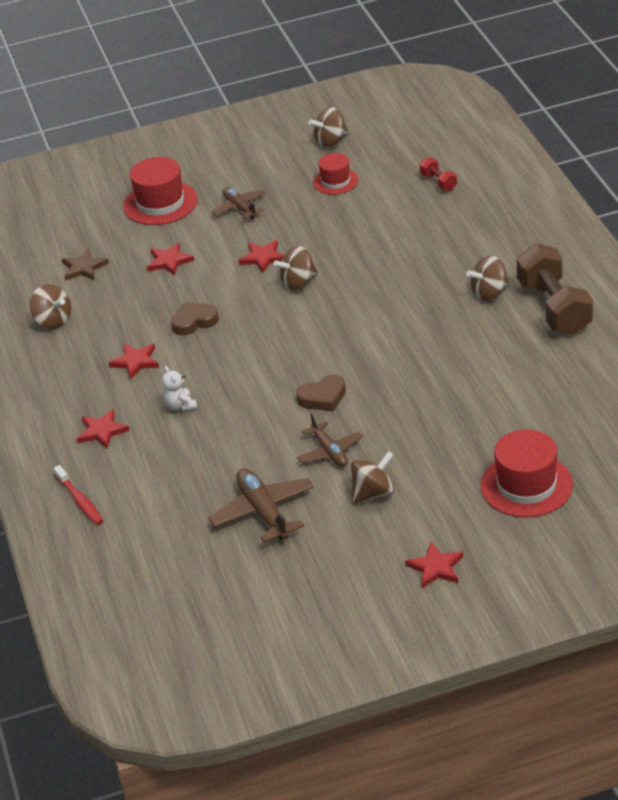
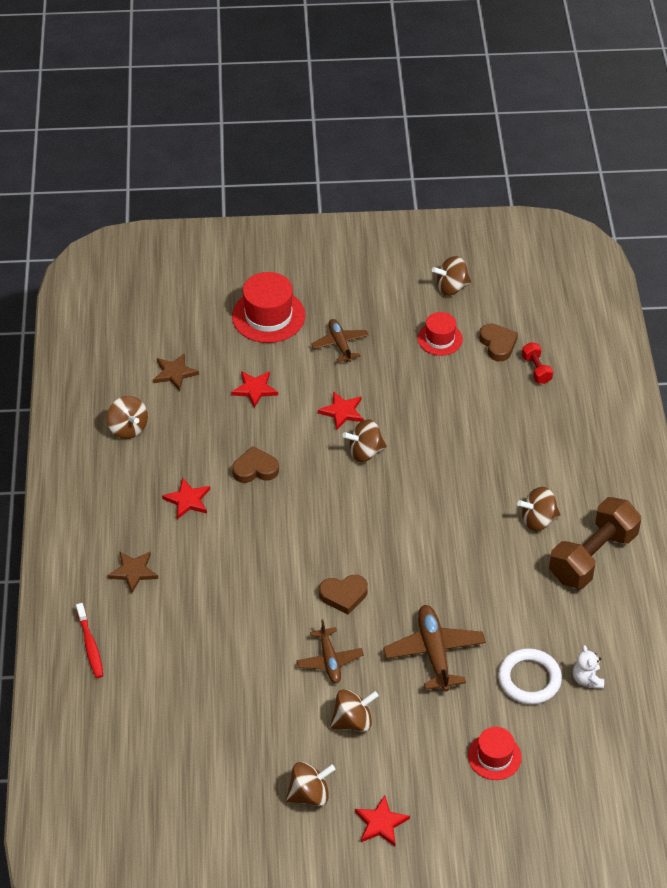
camera: 10 degrees right, 10 degrees up
red star [77,409,130,449] -> brown star [107,551,158,593]
white teddy bear [162,366,197,412] -> white teddy bear moved to [573,645,604,688]
brown plane [208,468,314,542] -> brown plane moved to [383,605,486,692]
red hat [481,430,573,518] -> red hat [468,727,522,780], size x0.61
brown dumbbell [517,244,593,335] -> brown dumbbell turned 45 degrees clockwise [549,497,641,589]
none -> brown spinning top [286,762,335,806]
none -> brown heart [479,323,518,361]
none -> white ring [498,648,562,704]

